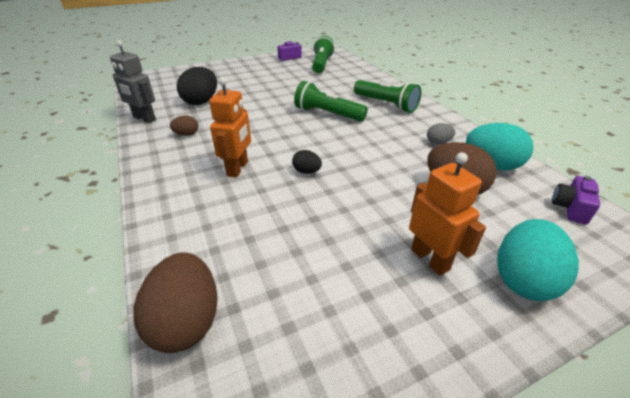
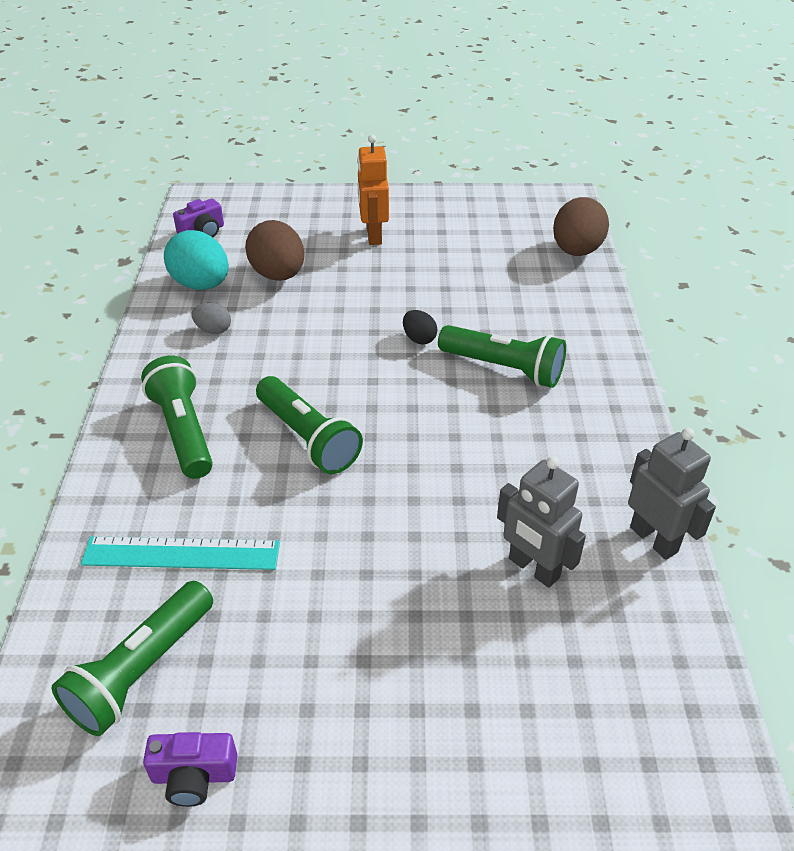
camera: 155 degrees left, 5 degrees up
brown egg [170,116,198,136] -> none
black egg [177,67,217,105] -> grey robot [497,456,586,588]
orange robot [209,77,251,177] -> green flashlight [438,325,566,388]
turquoise egg [497,219,579,301] -> none
none -> turquoise ruler [81,536,280,570]

